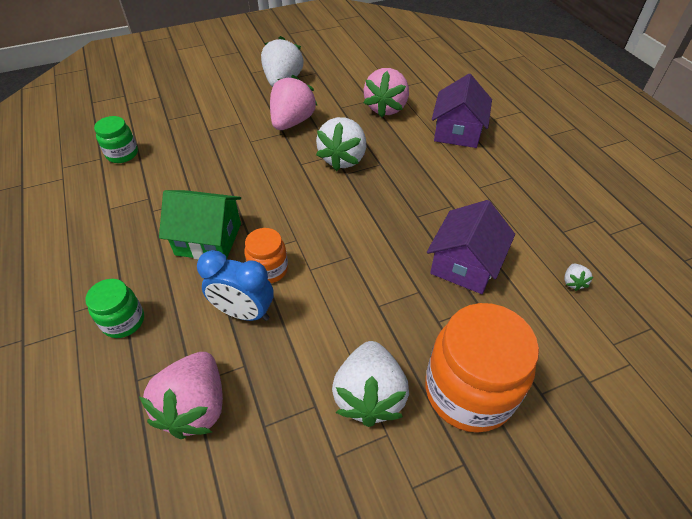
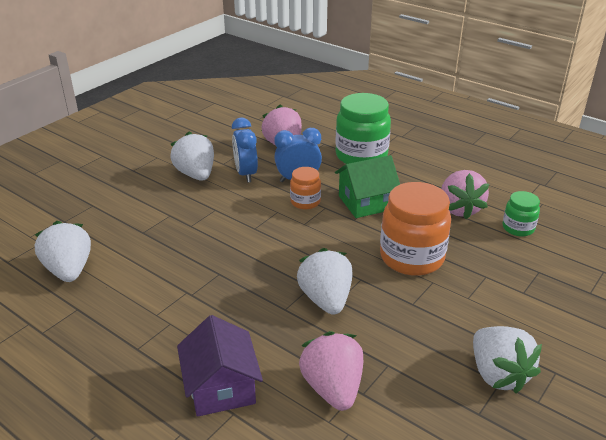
camera: 150 degrees right, 15 degrees down
green jar [85,279,144,338] -> green jar [335,93,391,164], size x1.92
pink strawberry [270,75,318,130] -> pink strawberry moved to [441,170,489,219]
orange jar [425,303,539,433] -> orange jar moved to [380,182,451,276]
purple house [427,200,515,294] -> none
white strawberry [564,264,593,291] -> white strawberry [35,221,91,282], size x2.42
none -> blue clock [232,117,258,183]

